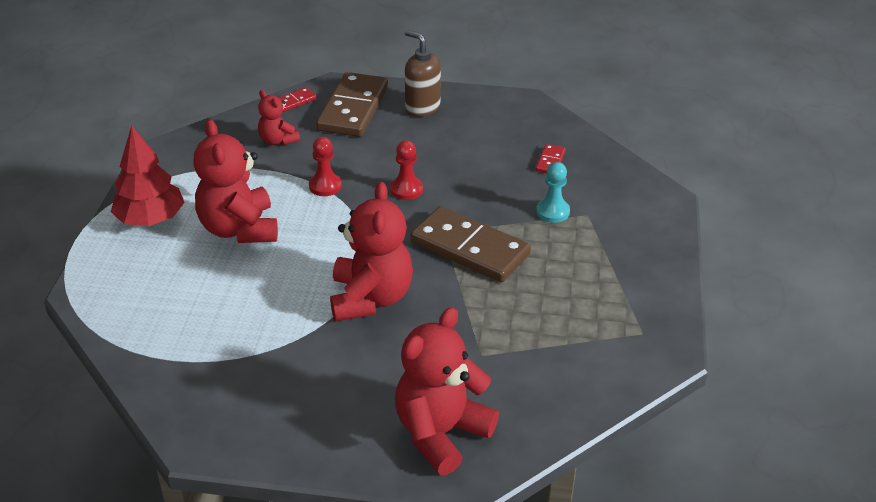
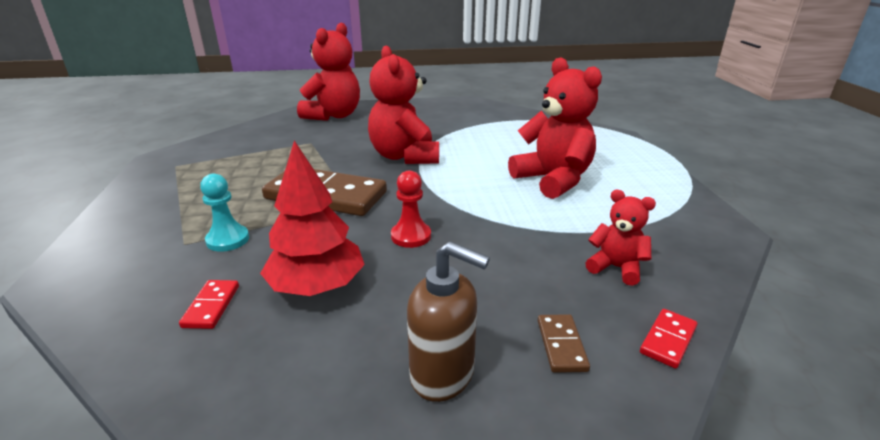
camera: 165 degrees right, 10 degrees down
red tree [111,126,185,226] -> red tree moved to [260,141,365,296]
red pawn [309,137,342,196] -> none
brown domino [316,72,388,137] -> brown domino [538,314,590,373], size x0.43

